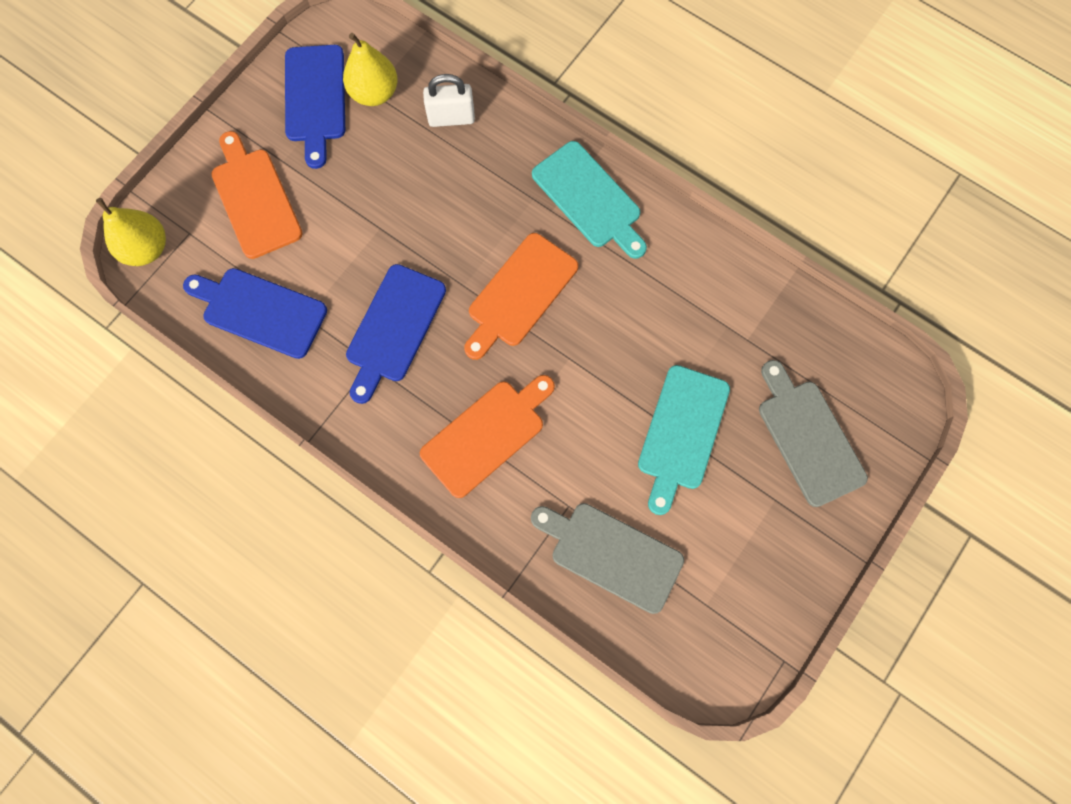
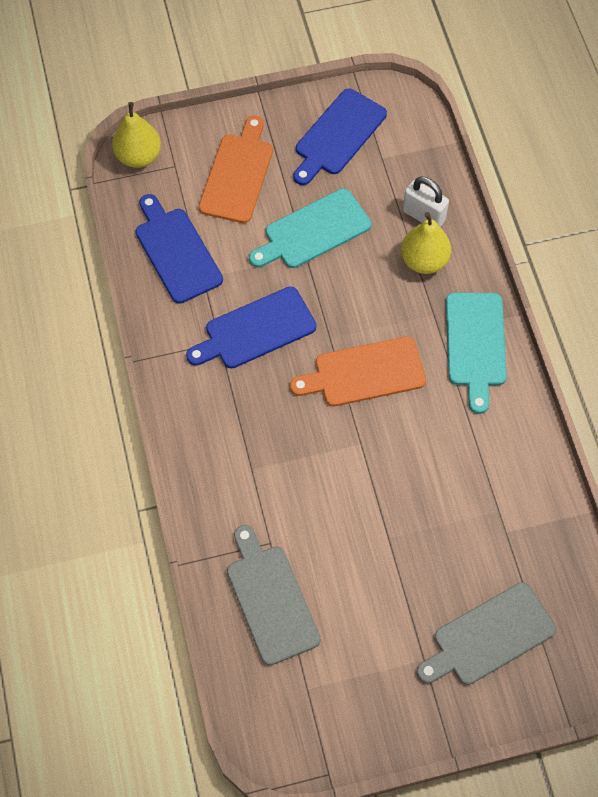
camera: 40 degrees right, 10 degrees down
yellow pear [343,33,398,106] -> yellow pear moved to [401,212,451,274]
orange cutting board [420,375,555,498] -> none
turquoise cutting board [638,365,730,515] -> turquoise cutting board moved to [249,188,371,268]
grey cutting board [759,360,868,507] -> grey cutting board turned 135 degrees counterclockwise [417,582,556,685]

